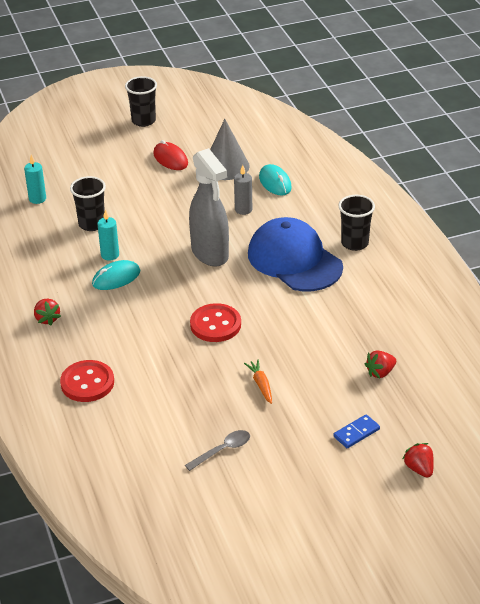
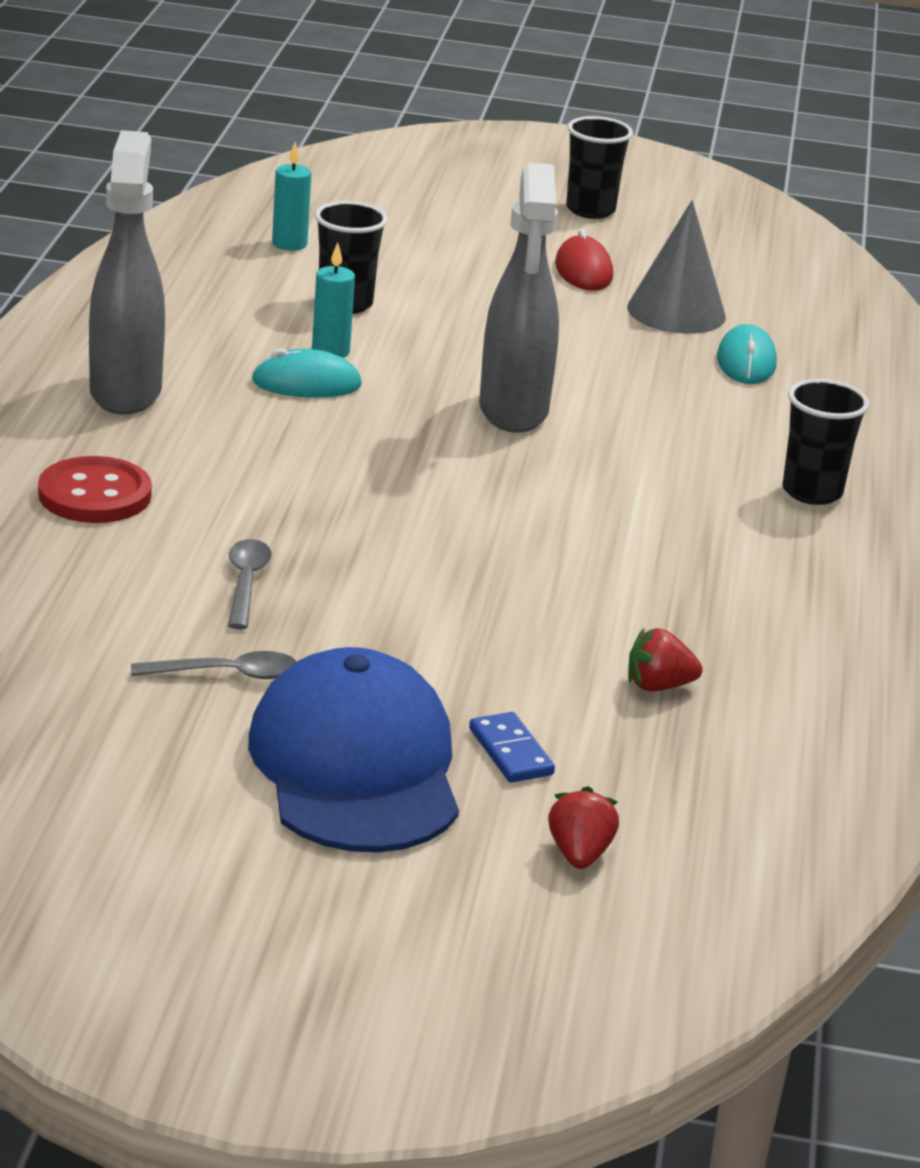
camera: 25 degrees right, 10 degrees down
red strawberry [34,299,61,326] -> grey spray bottle [89,130,165,415]
red button [190,303,241,342] -> none
grey candle [234,165,252,215] -> none
orange carrot [244,360,272,404] -> none
blue cap [248,217,343,292] -> blue cap moved to [248,647,459,853]
blue domino [333,414,380,448] -> blue domino turned 75 degrees clockwise [469,712,555,783]
none -> grey spoon [228,539,272,629]

